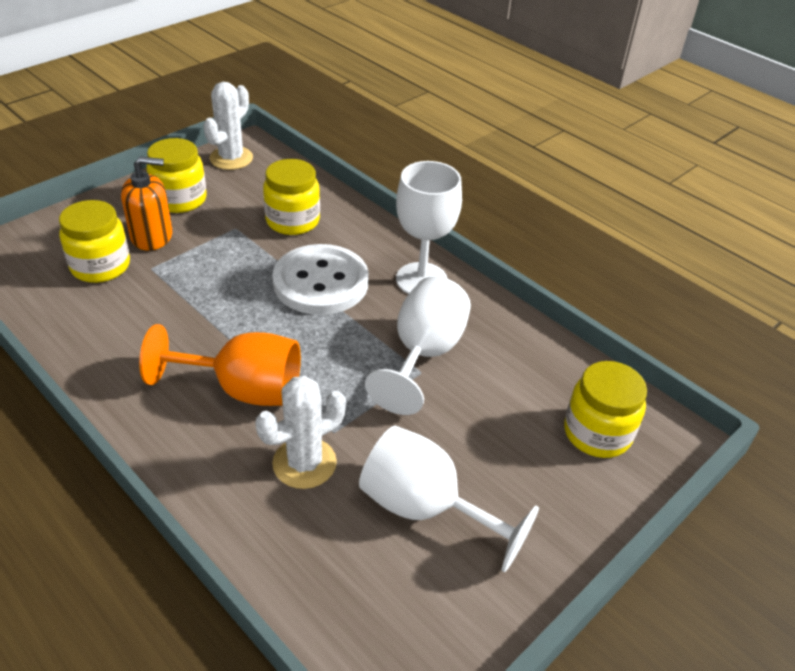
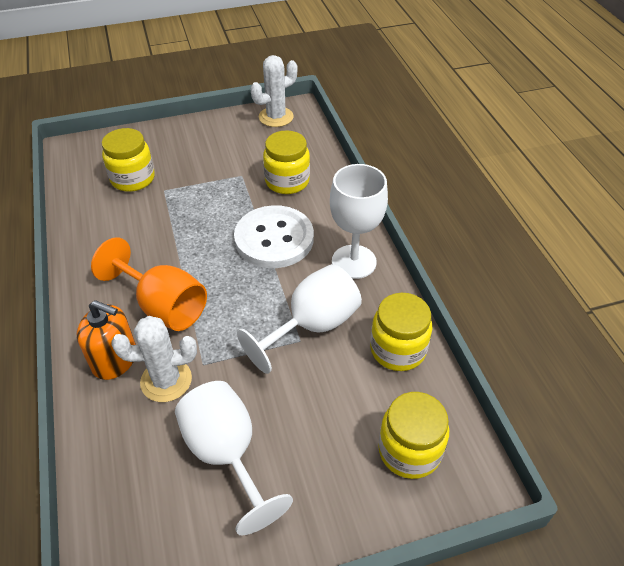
camera: 30 degrees right, 5 degrees up
orange soap dispenser [121,156,173,251] -> orange soap dispenser moved to [76,300,136,380]
yellow jar [146,138,207,213] -> yellow jar moved to [370,293,432,371]

